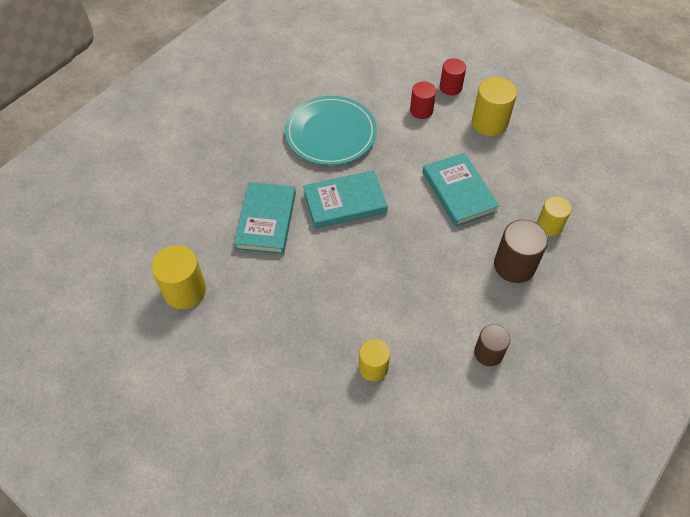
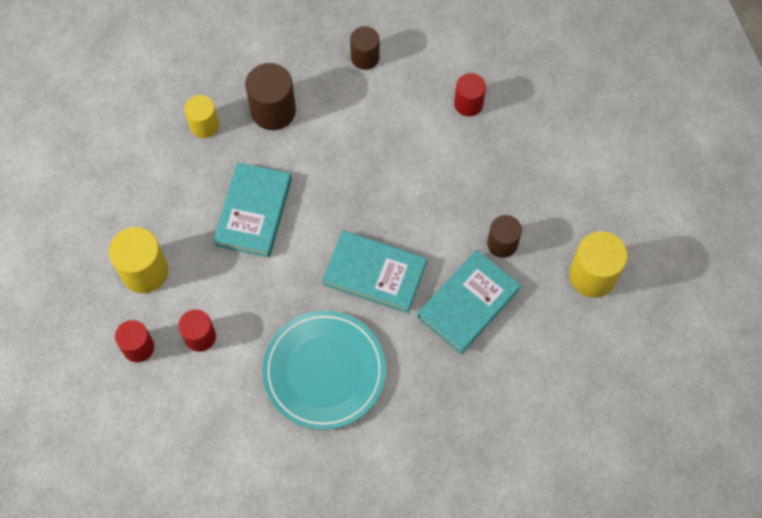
camera: 145 degrees left, 10 degrees up
yellow cylinder [359,339,390,381] -> red cylinder [454,73,486,117]
none -> brown cylinder [487,215,522,258]

